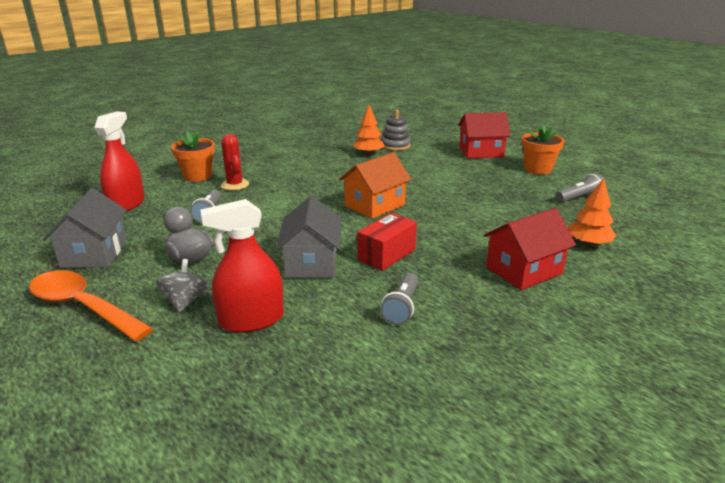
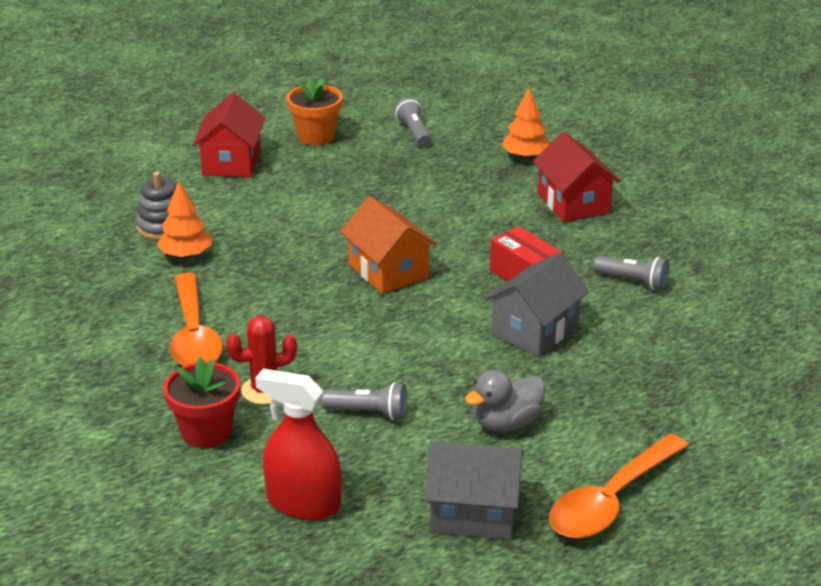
camera: 80 degrees left, 5 degrees up
grey spinning top [156,259,209,312] -> none
orange flower pot [171,131,215,182] -> red flower pot [163,357,240,448]
red spray bottle [200,199,284,333] -> none
grey house [276,196,342,278] -> grey house turned 60 degrees counterclockwise [485,252,589,356]
none -> orange spoon [170,273,223,366]

